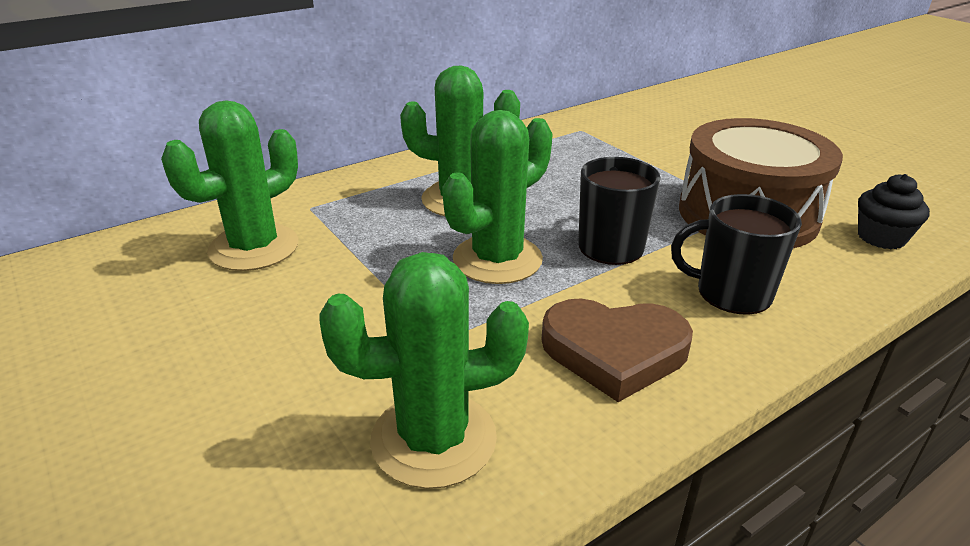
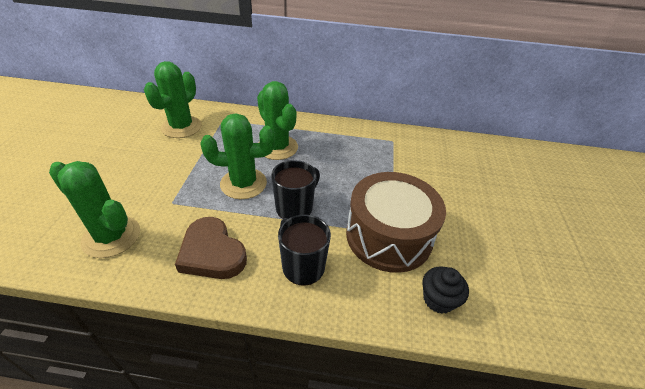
camera: 40 degrees right, 10 degrees up
green cactus [161,100,299,271] -> green cactus turned 60 degrees counterclockwise [144,61,202,138]

